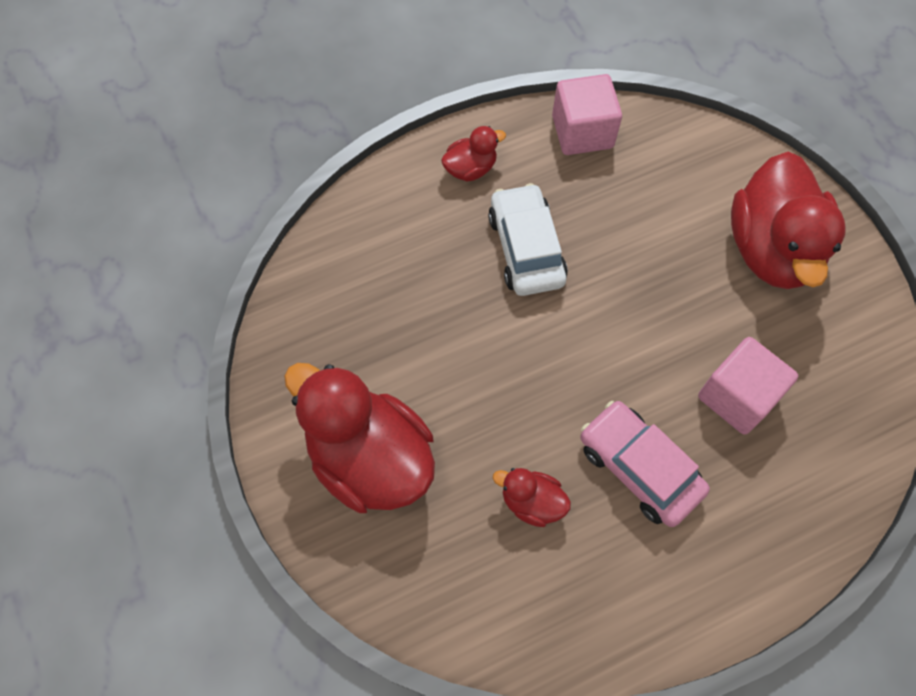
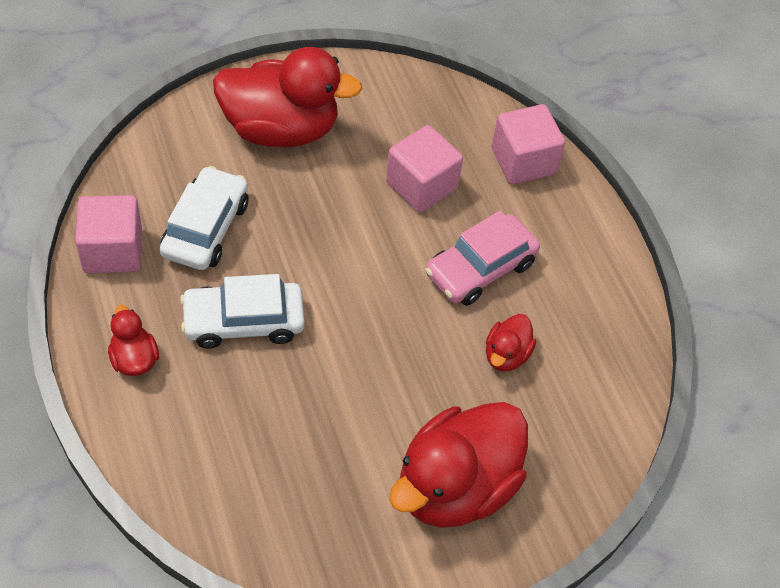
camera: 90 degrees left, 10 degrees down
none -> white car [160,166,248,270]
none -> pink cube [492,104,565,184]

